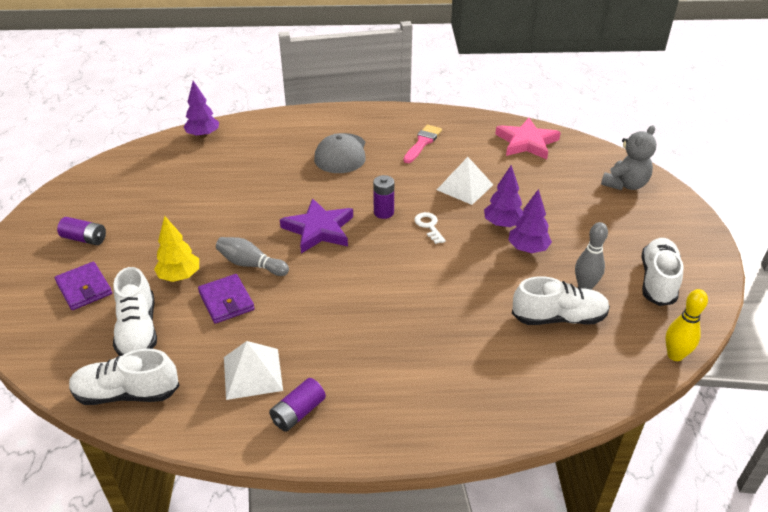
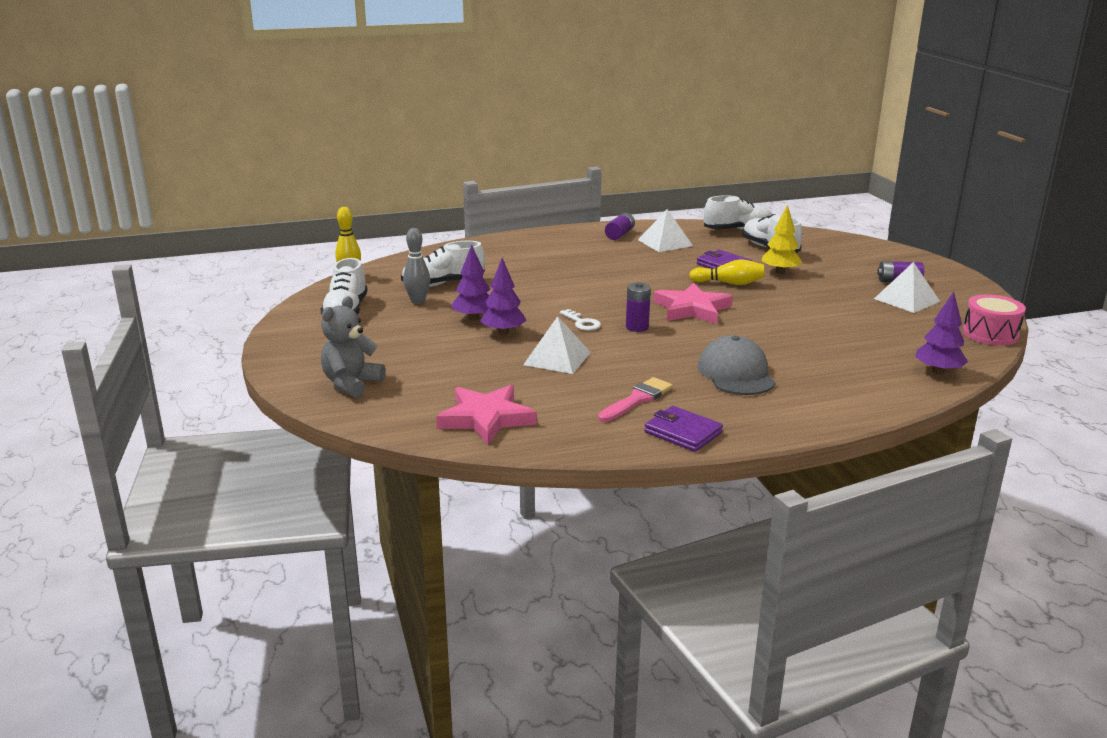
camera: 165 degrees right, 15 degrees down
purple wallet [55,262,112,310] -> purple wallet moved to [644,406,723,452]
grey bowling pin [216,237,289,276] -> yellow bowling pin [689,259,764,285]
purple star [280,198,353,253] -> pink star [654,283,733,324]
pink brush [403,125,442,163] -> pink brush turned 150 degrees counterclockwise [598,377,673,422]
none -> white pyramid [874,262,940,313]
none -> pink drum [963,294,1026,345]

